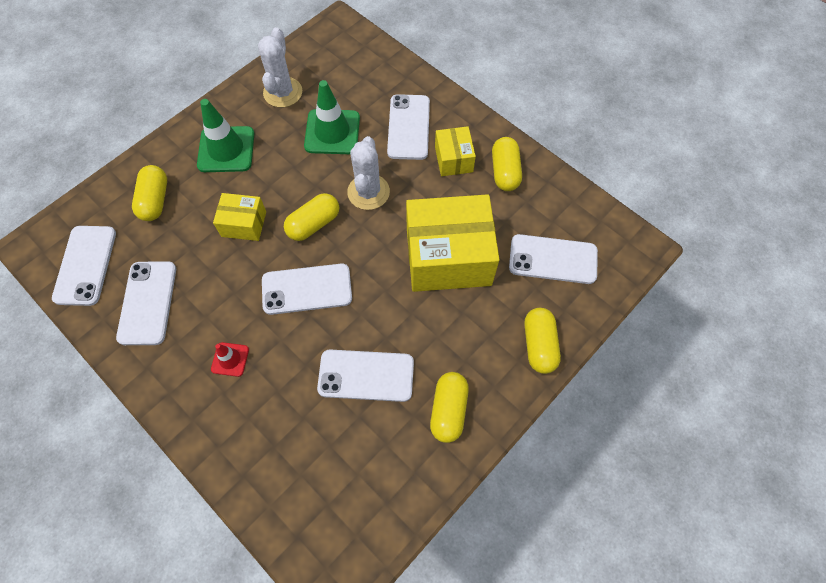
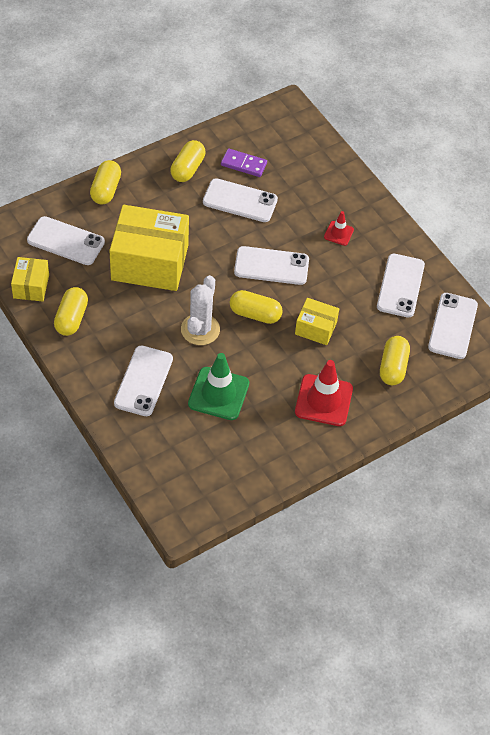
camera: 170 degrees left, 10 degrees down
green traffic cone [197,99,254,172] -> red traffic cone [295,360,353,426]
white cactus [258,27,302,108] -> none
yellow capsule [284,193,339,241] -> yellow capsule turned 45 degrees clockwise [230,290,283,324]
yellow box [435,126,476,176] -> yellow box moved to [11,257,49,302]
none -> purple domino [221,148,267,177]

